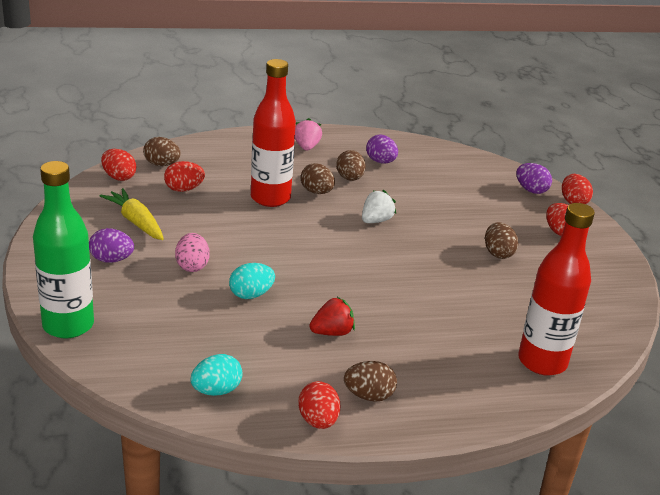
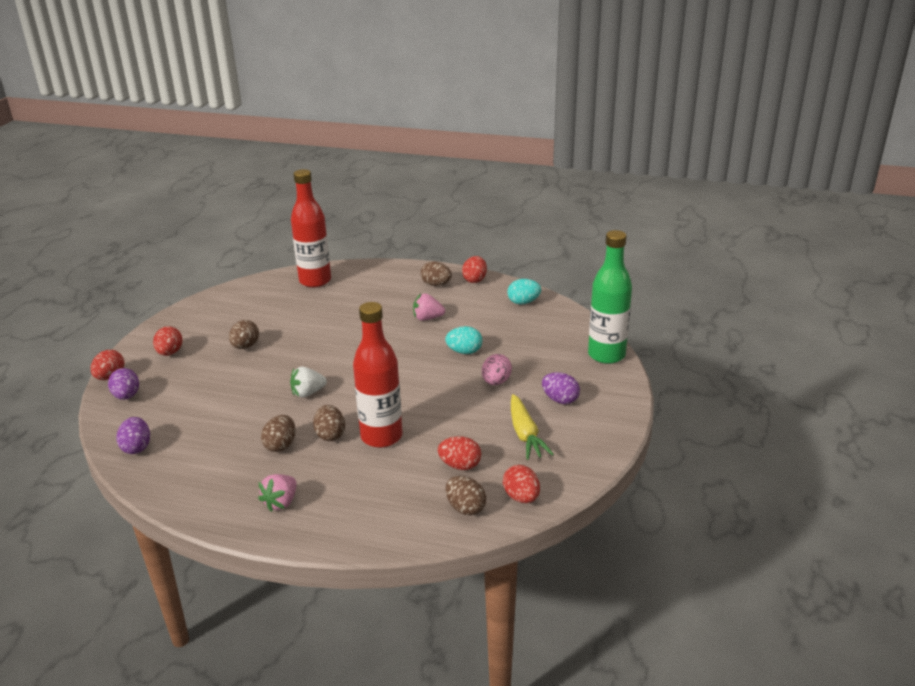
camera: 150 degrees left, 0 degrees up
red strawberry [309,297,355,336] -> pink strawberry [413,293,445,321]
purple egg [366,135,398,164] -> purple egg moved to [116,417,150,454]

